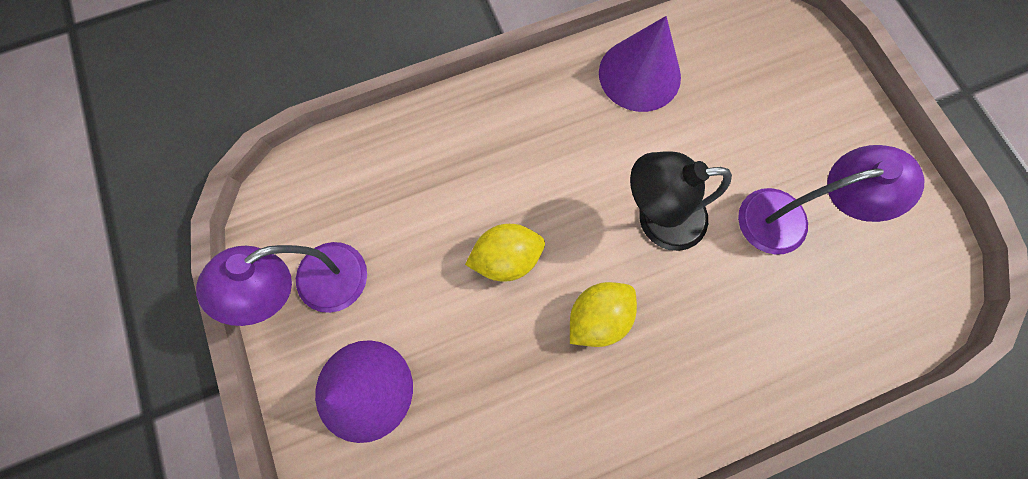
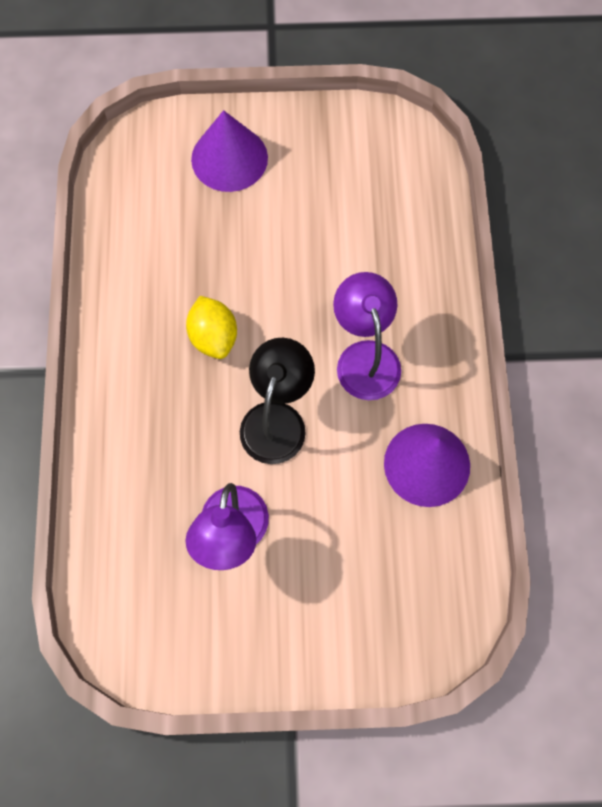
camera: 110 degrees right, 5 degrees down
purple lamp [196,242,367,326] -> purple lamp moved to [333,272,401,400]
yellow lemon [465,224,545,282] -> none

